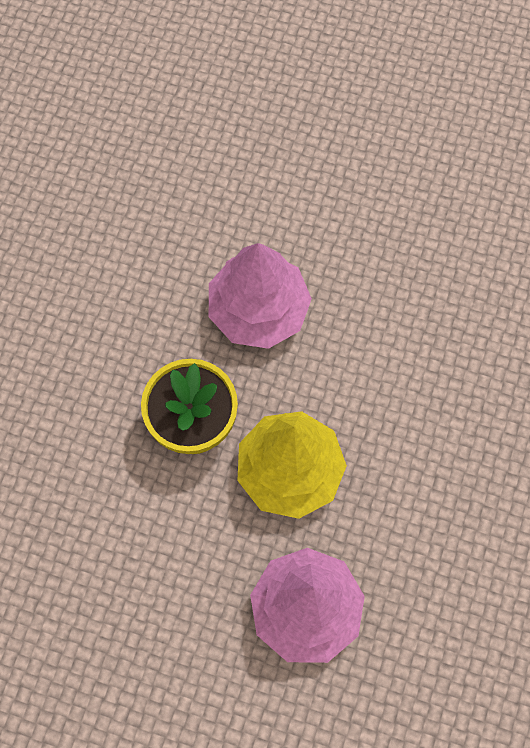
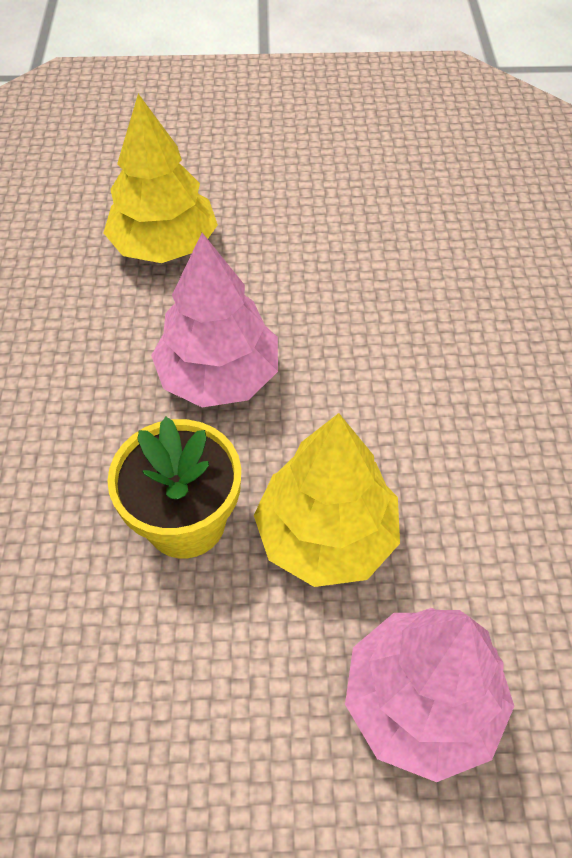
camera: 20 degrees left, 15 degrees down
none -> yellow tree [103,94,218,263]

